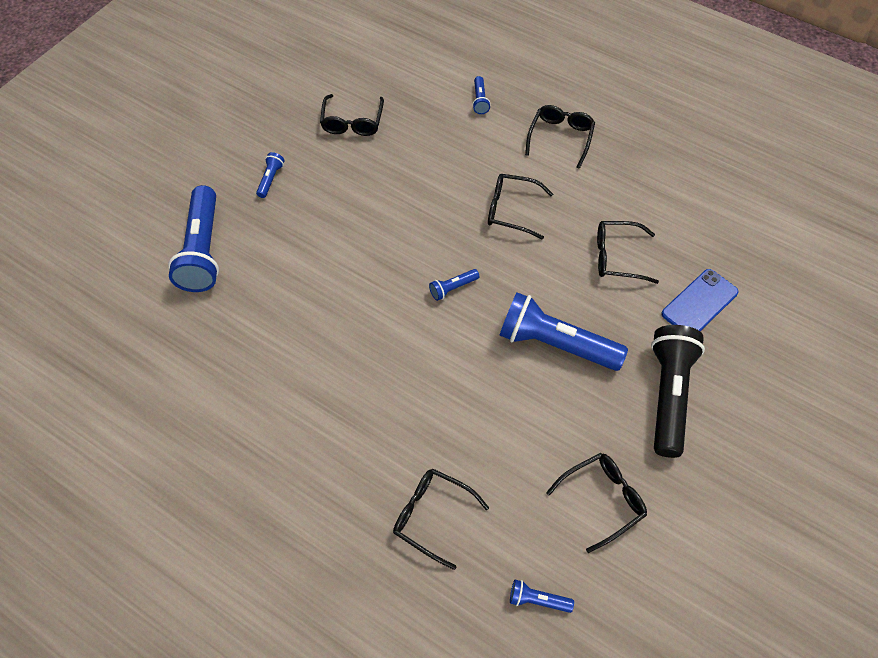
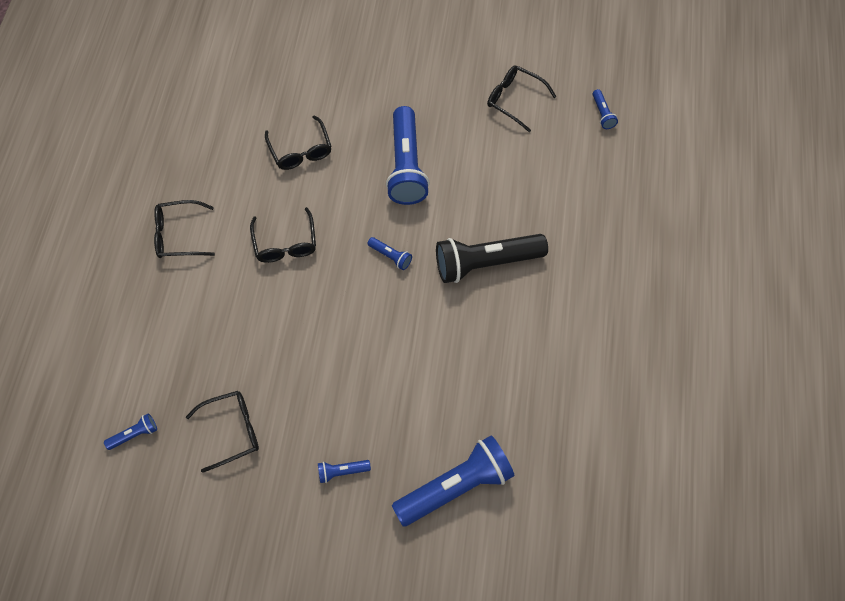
camera: 115 degrees left, 5 degrees up
black glasses [393,469,489,570] -> none
blue flashlight [472,76,491,114] -> blue flashlight moved to [104,413,157,450]
black flashlight [651,325,705,458] -> black flashlight moved to [436,234,548,283]
blue phone [661,269,739,331] -> none

